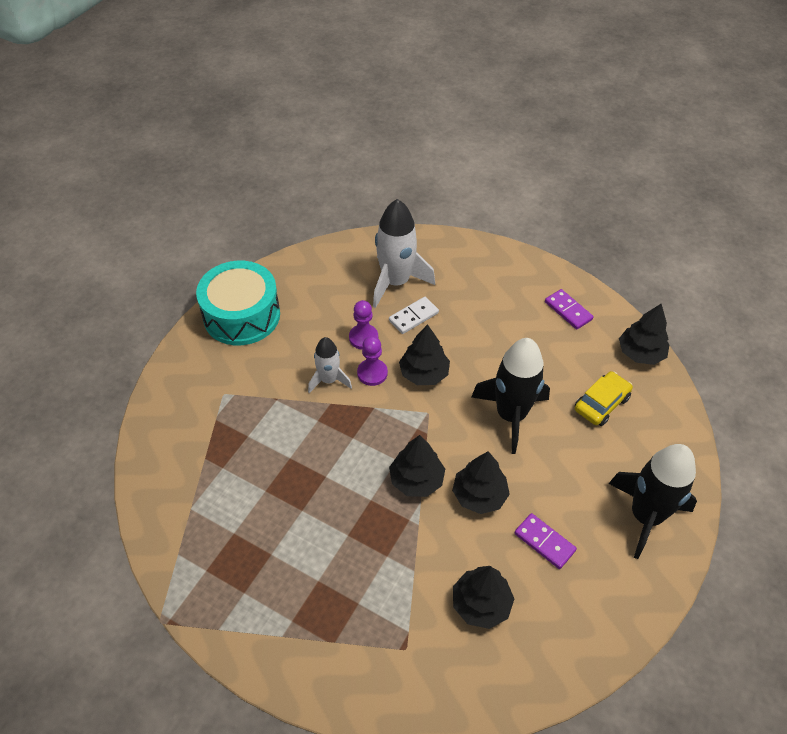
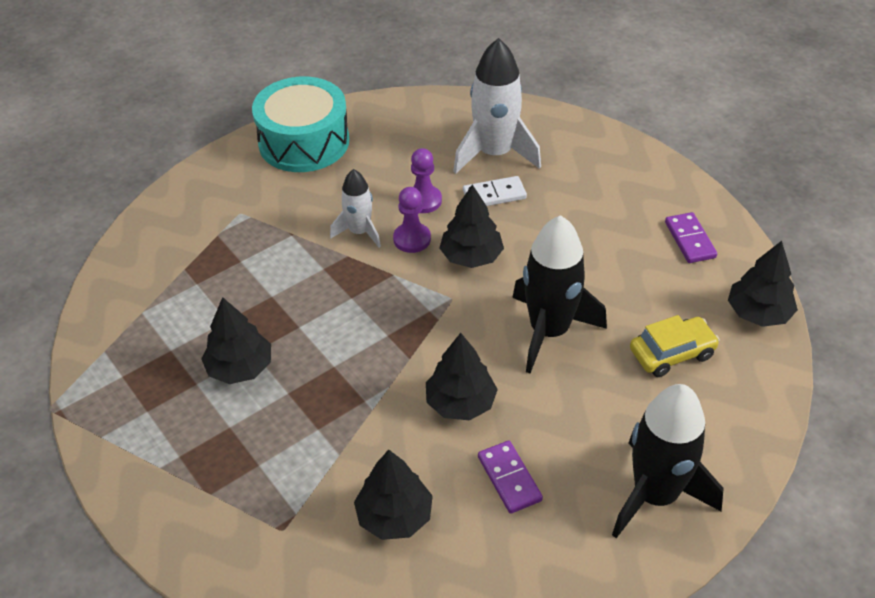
camera: 25 degrees right, 5 degrees down
black tree [389,435,445,497] -> black tree moved to [201,297,271,384]

